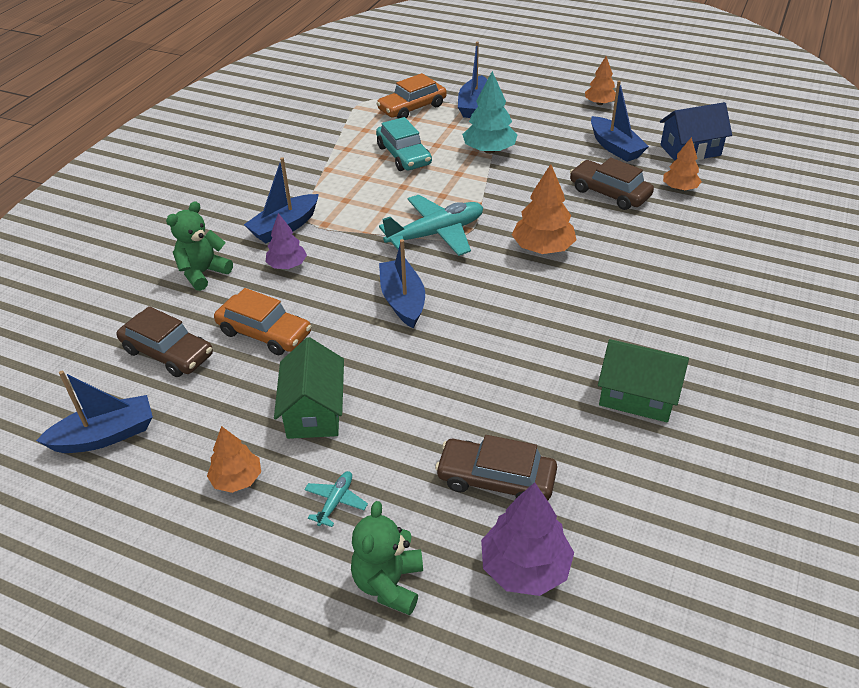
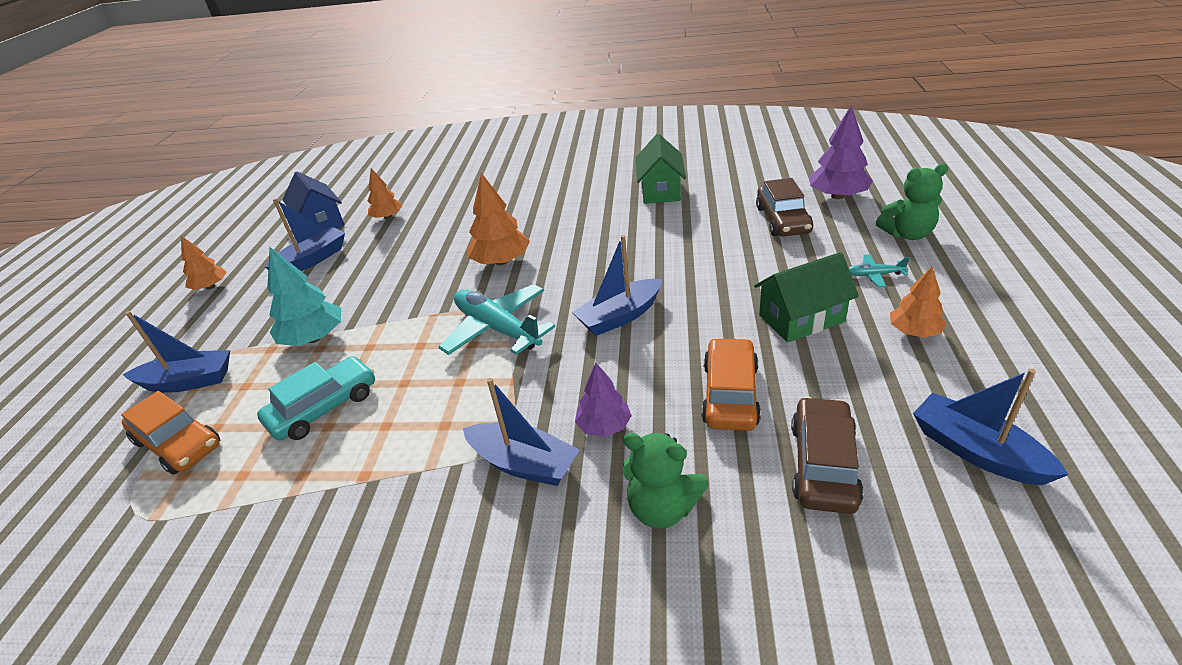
camera: 105 degrees left, 5 degrees down
brown car [570,158,654,210] -> none

